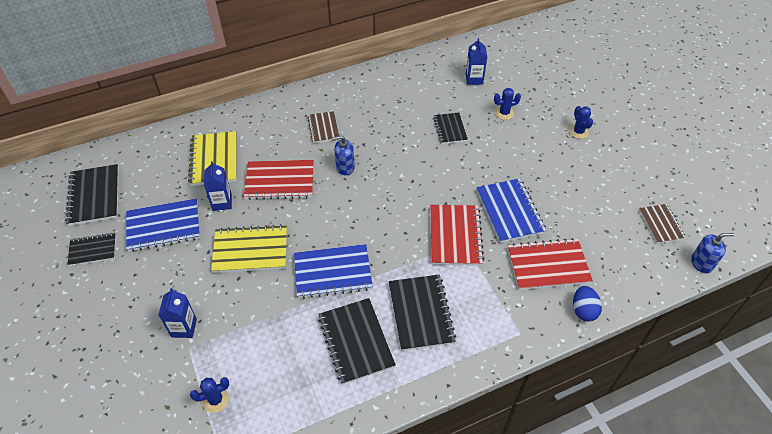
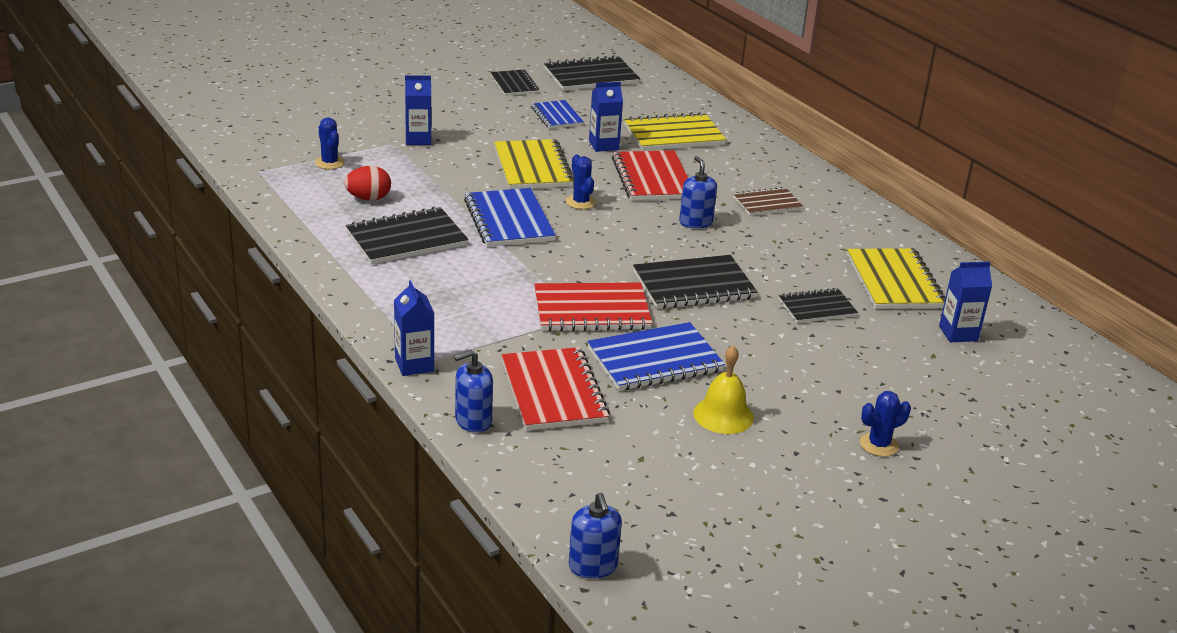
camera: 80 degrees right, 20 degrees down
blue notebook [126,198,200,252] -> blue notebook [531,100,584,129], size x0.61
black notebook [389,275,456,351] -> black notebook moved to [633,255,757,309]
blue cactus [494,88,521,120] -> blue cactus moved to [566,154,596,209]
blue egg [573,286,602,322] -> blue soap dispenser [454,350,493,433]
brown notebook [639,204,686,243] -> none
none -> red egg [344,166,391,201]
none -> blue carton [394,280,434,376]
none -> yellow bell [693,346,754,434]
none -> yellow notebook [847,248,946,309]

